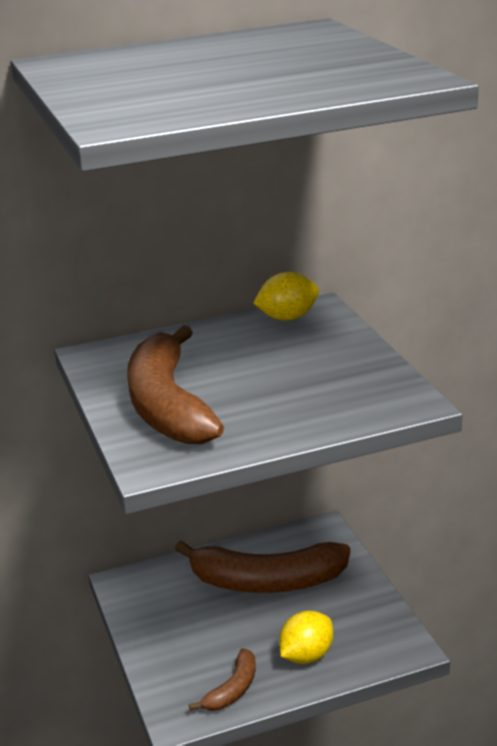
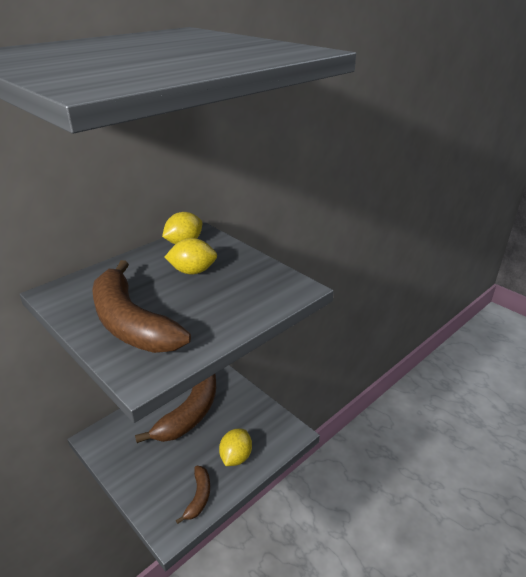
camera: 25 degrees left, 5 degrees up
brown banana [175,541,351,593] -> brown banana turned 45 degrees counterclockwise [135,374,216,443]
none -> yellow lemon [165,238,217,275]

